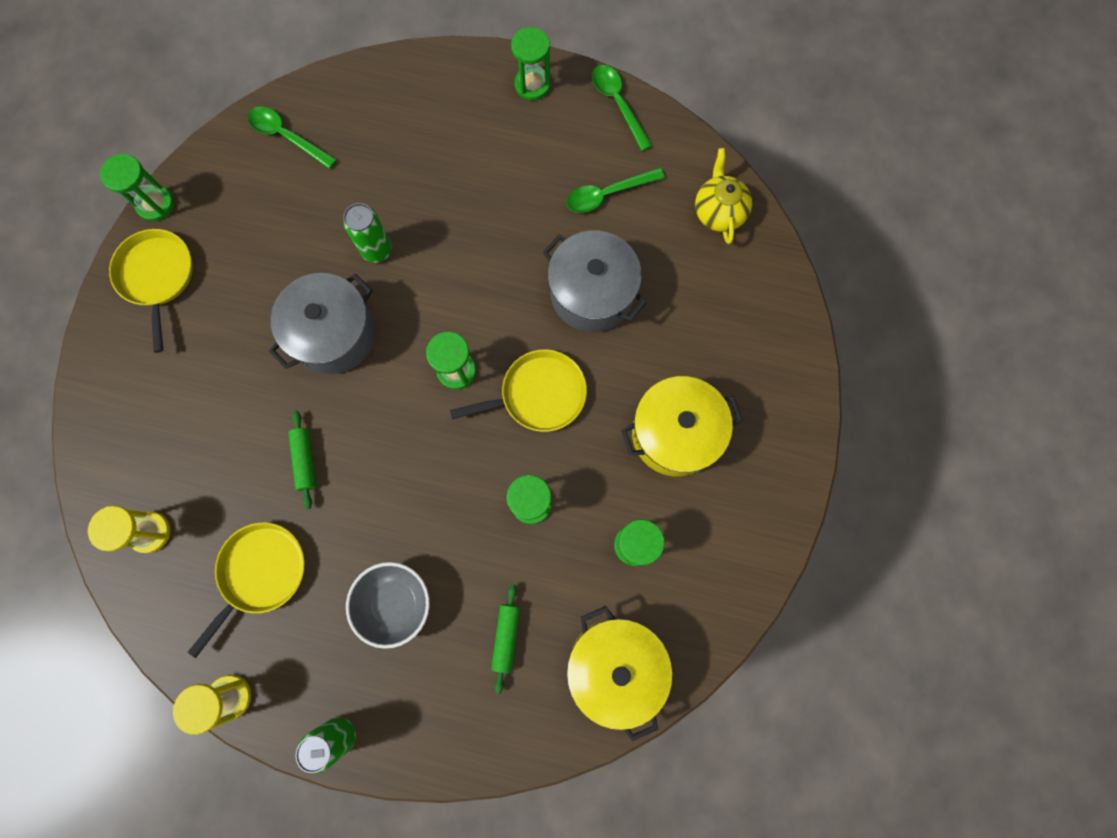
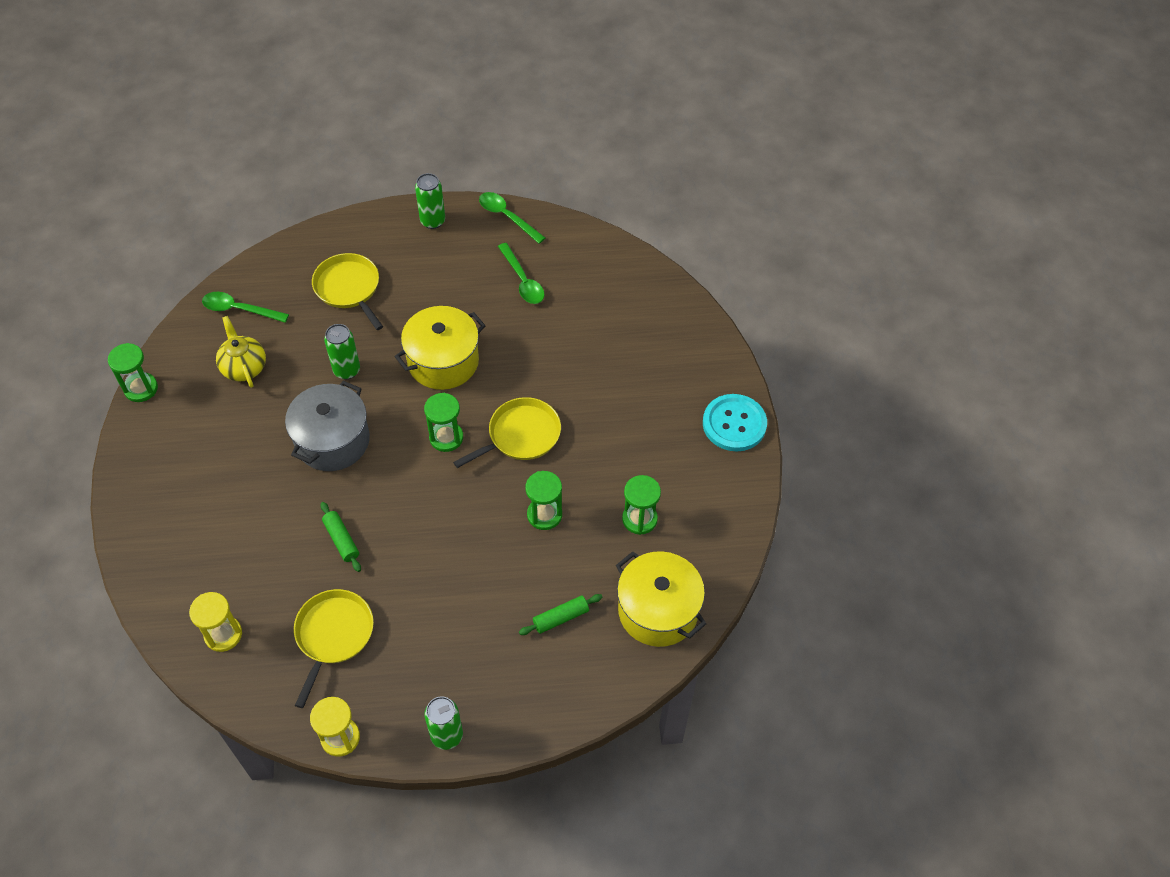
camera: 20 degrees left, 20 degrees down
yellow pan [109,229,193,353] -> yellow pan moved to [312,253,383,330]
grey bowl [346,562,430,649] -> none
green rolling pin [491,584,520,694] -> green rolling pin turned 75 degrees clockwise [519,594,602,635]
green hourglass [511,27,551,101] -> green can [415,173,445,229]
grey pot [543,231,647,332] -> none
green spoon [566,168,665,213] -> green spoon turned 75 degrees counterclockwise [498,243,544,304]
yellow pot [621,376,743,476] -> yellow pot moved to [395,306,486,390]
yellow teapot [695,148,752,244] -> yellow teapot moved to [216,316,266,388]
none -> turquoise button [703,394,767,451]

